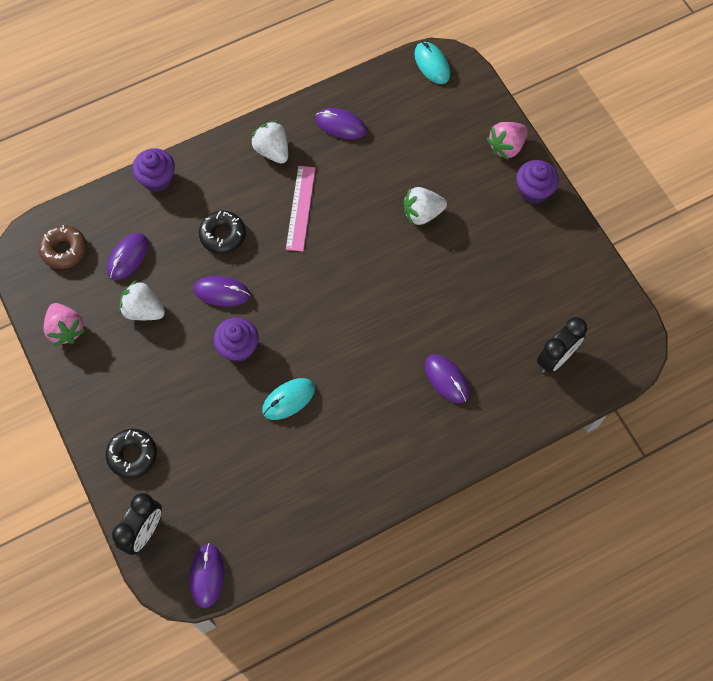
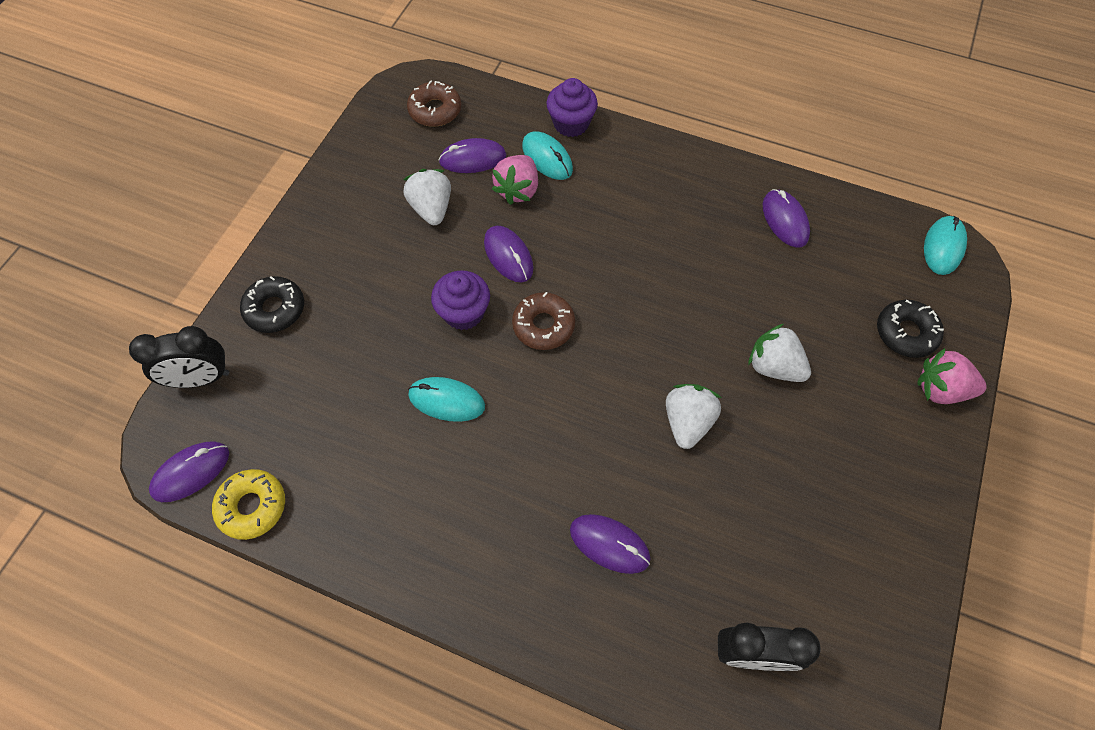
camera: 50 degrees right, 5 degrees down
pink strawberry [43,303,85,346] -> pink strawberry moved to [492,155,538,205]
black donut [199,211,246,254] -> black donut moved to [877,300,944,358]
white strawberry [251,120,288,164] -> white strawberry moved to [666,384,722,449]
pink ruler [286,166,315,252] -> none
purple mouse [425,354,469,403] -> purple mouse turned 75 degrees counterclockwise [570,514,651,574]
purple cupcake [516,160,559,204] -> none
none -> yellow donut [212,469,285,540]
none -> brown donut [512,292,575,350]
none -> turquoise mouse [522,131,573,180]

